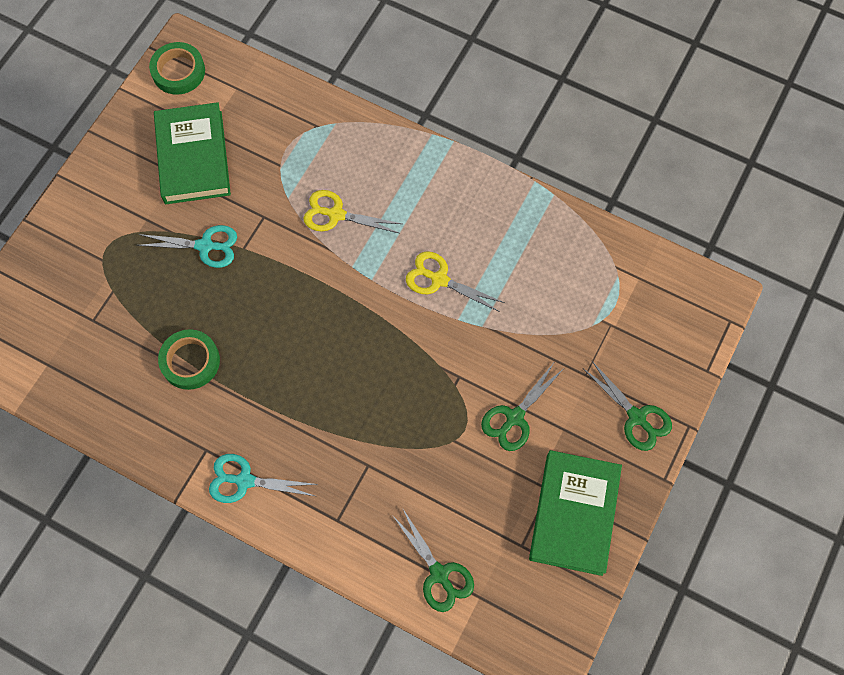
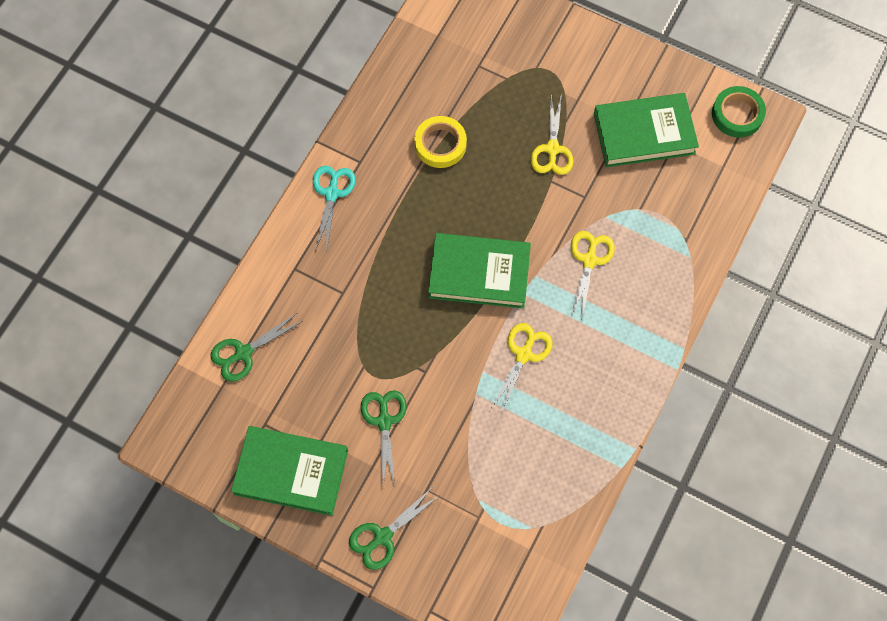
camera: 90 degrees right, 0 degrees up
turquoise scissors [137,225,237,268] -> yellow scissors [531,94,573,175]
green tape [158,329,220,390] -> yellow tape [414,116,467,168]
green scissors [481,363,563,451] -> green scissors turned 45 degrees clockwise [361,390,407,487]
none -> green book [428,233,531,308]

